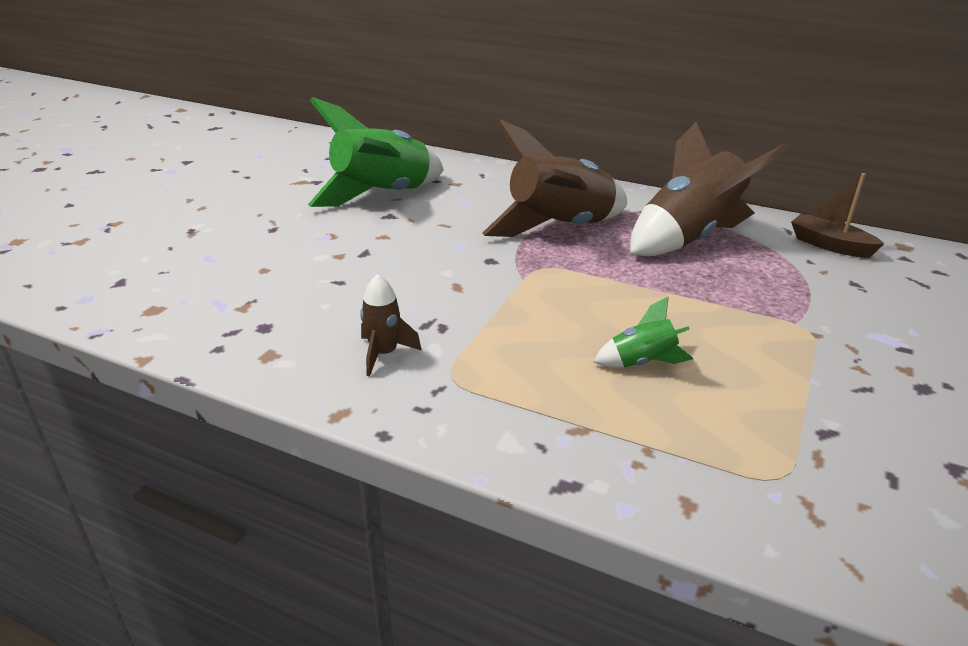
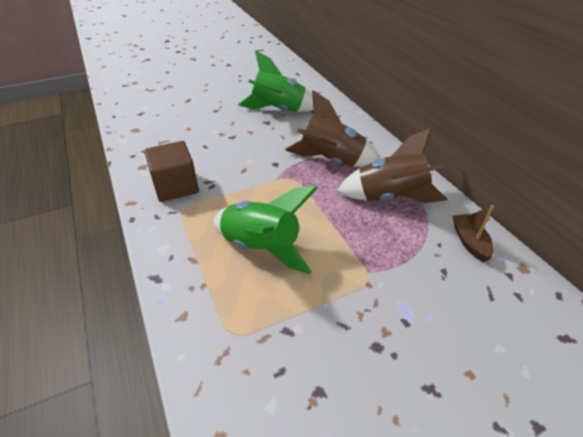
camera: 40 degrees right, 10 degrees up
brown rocket [360,274,422,376] -> brown cube [144,141,199,202]
green rocket [594,296,693,367] -> green rocket [214,186,318,274], size x2.20

